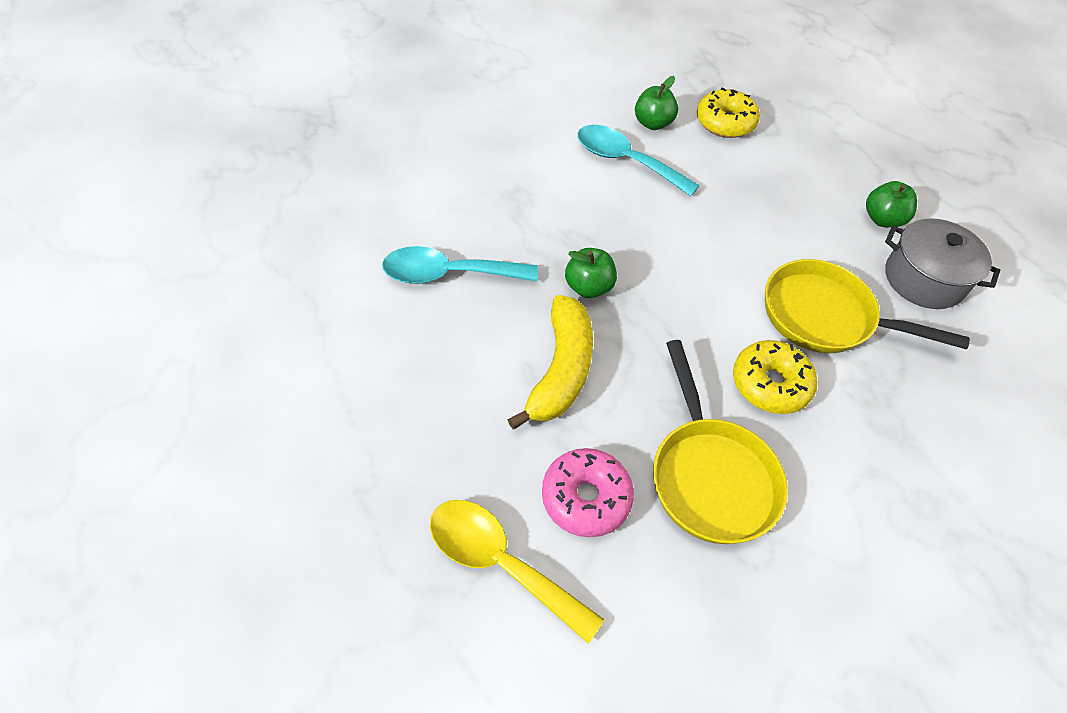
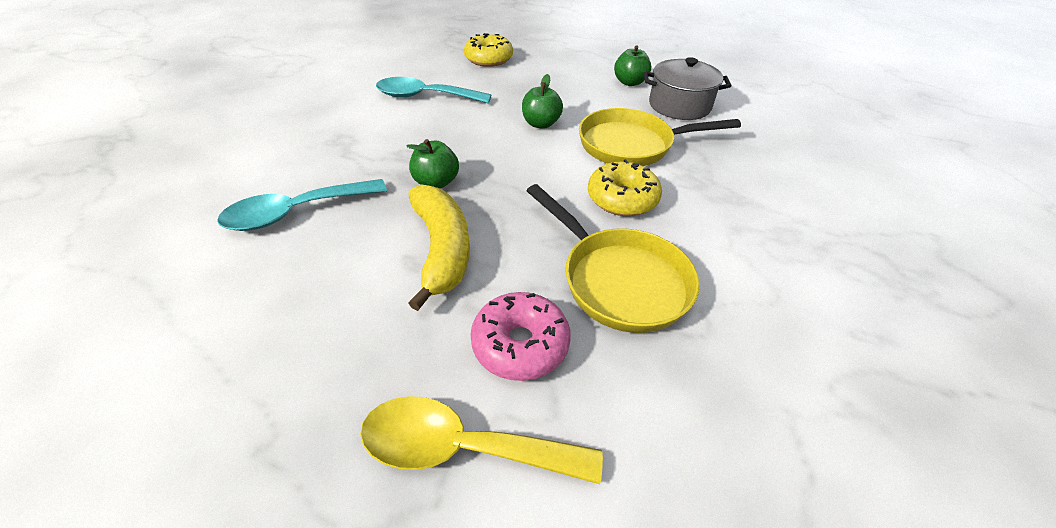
camera: 25 degrees left, 10 degrees down
green apple [635,76,678,130] -> green apple moved to [522,74,563,129]

